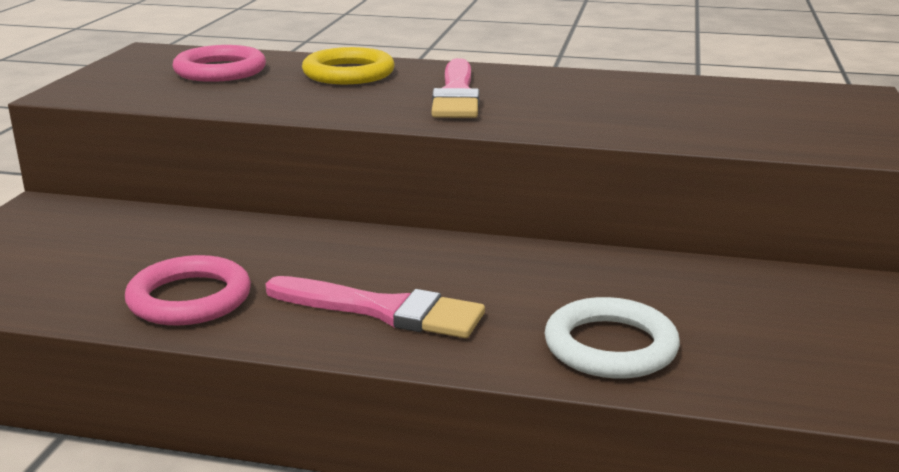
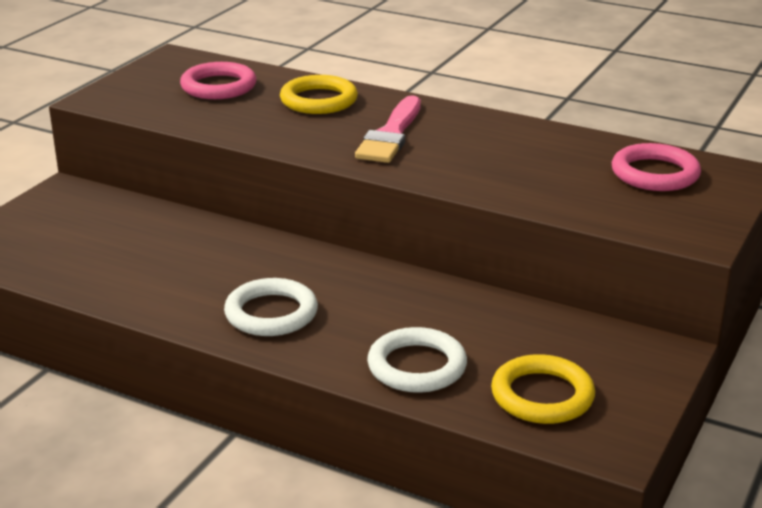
camera: 15 degrees right, 5 degrees up
pink ring [125,255,251,326] -> pink ring moved to [612,143,701,191]
pink brush [265,276,485,338] -> white ring [224,278,318,336]
none -> yellow ring [491,354,595,424]

